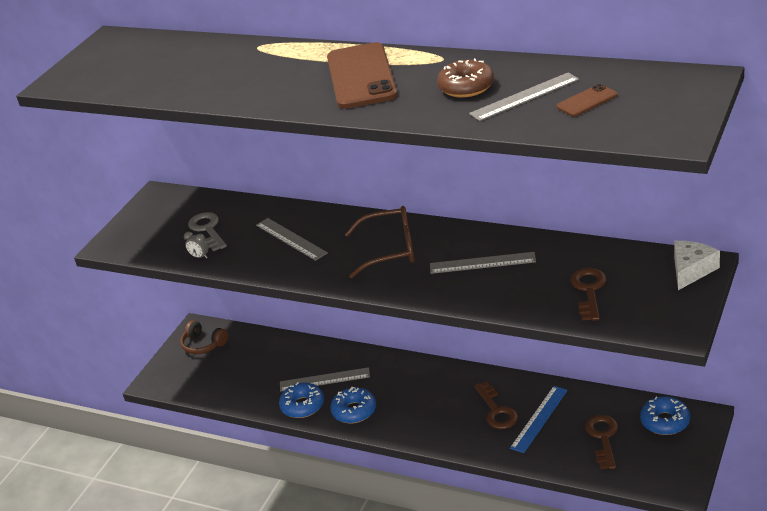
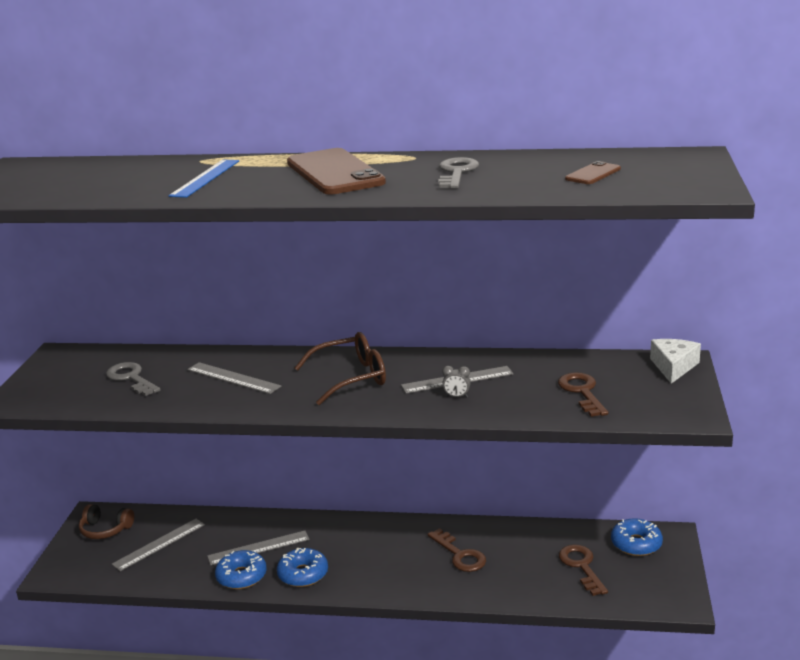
camera: 20 degrees left, 10 degrees down
grey clock [184,232,209,259] -> grey clock moved to [442,366,471,398]
brown donut [437,59,494,97] -> grey key [438,157,479,189]
grey ruler [469,72,579,121] -> grey ruler moved to [112,519,205,571]
blue ruler [510,386,568,453] -> blue ruler moved to [169,160,239,198]

